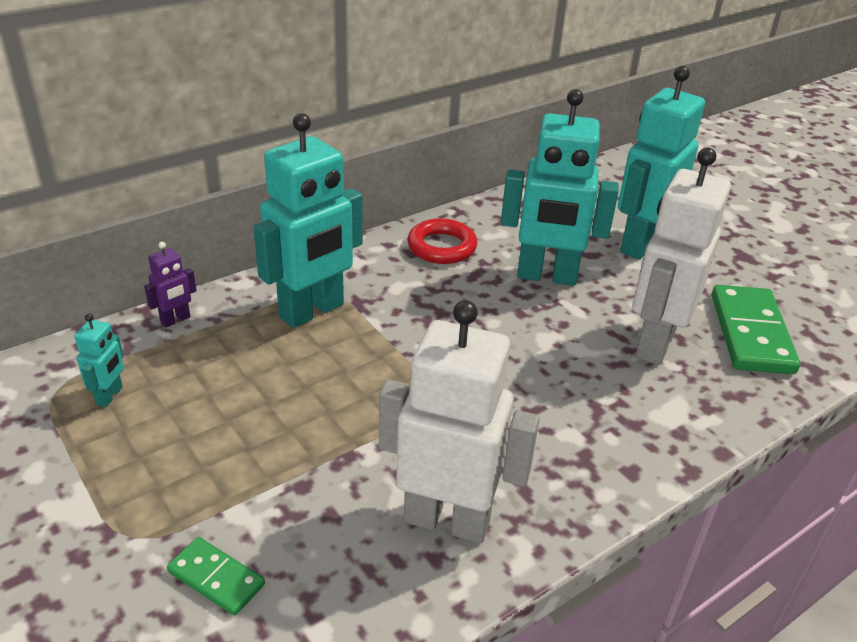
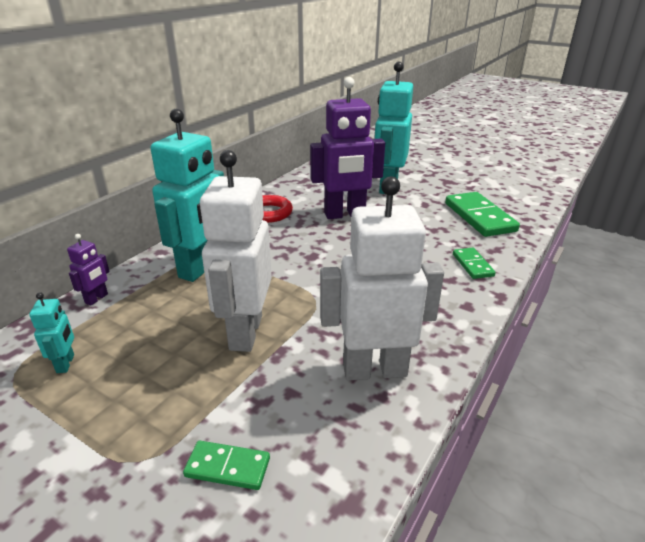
camera: 20 degrees left, 5 degrees down
turquoise robot [501,89,619,286] -> purple robot [310,77,385,219]
white robot [632,147,731,365] -> white robot moved to [200,150,272,352]
none -> green domino [453,248,496,279]

